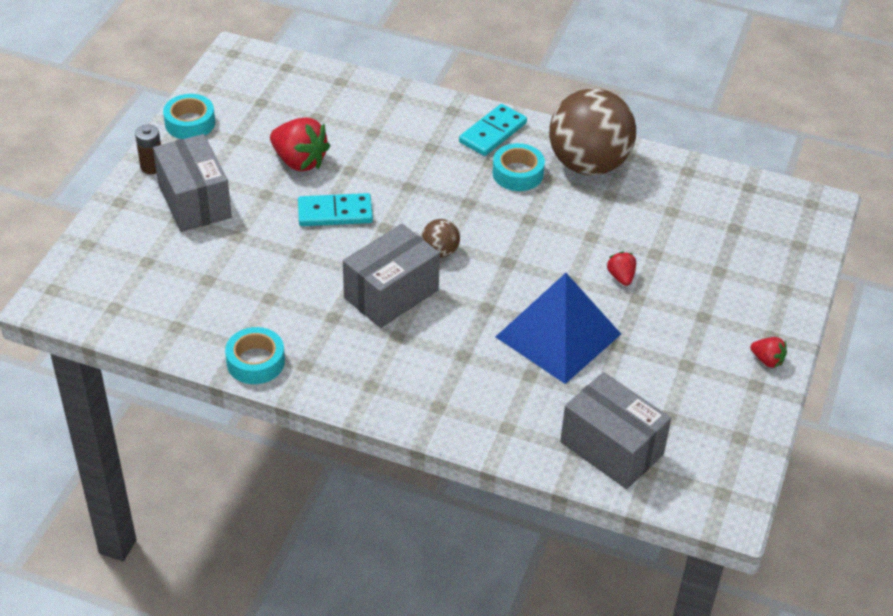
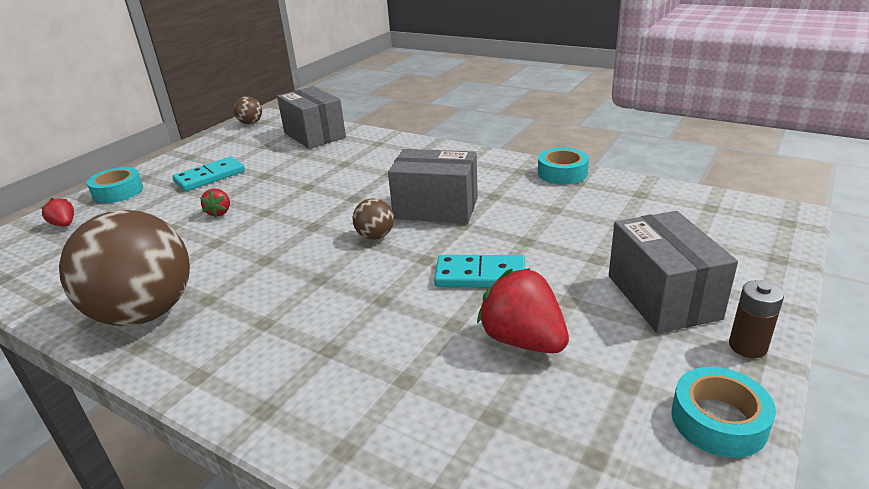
camera: 165 degrees left, 15 degrees down
grey box [343,224,440,328] -> grey box turned 45 degrees clockwise [388,149,478,224]
turquoise domino [459,104,527,156] -> turquoise domino moved to [172,157,245,191]
turquoise tape [492,143,545,191] -> turquoise tape moved to [87,167,143,203]
blue pyramid [496,273,621,384] -> none
red strawberry [750,337,787,368] -> red strawberry moved to [41,198,74,226]
none -> brown ball [233,96,262,124]

